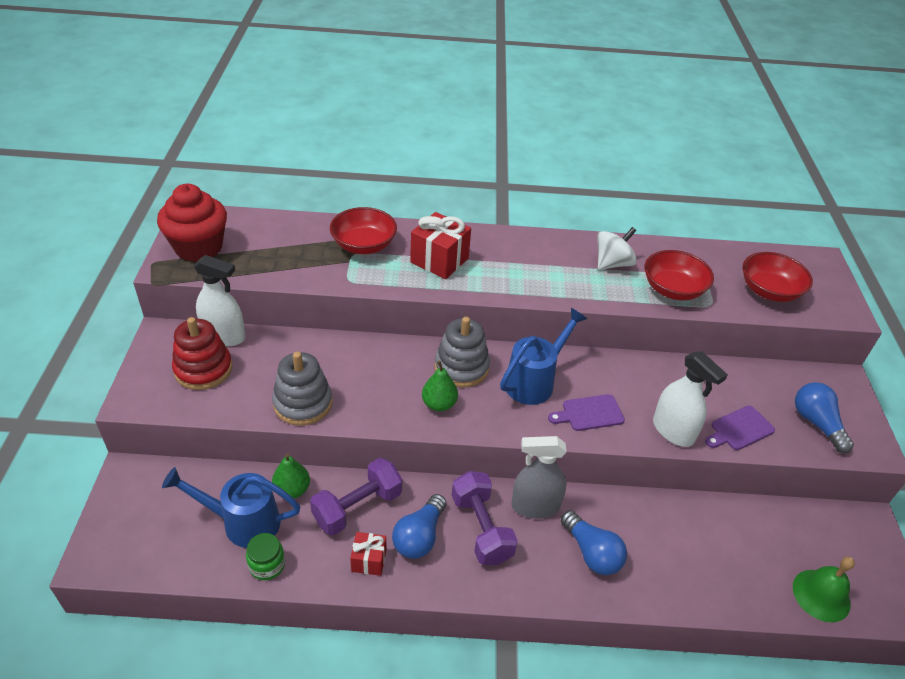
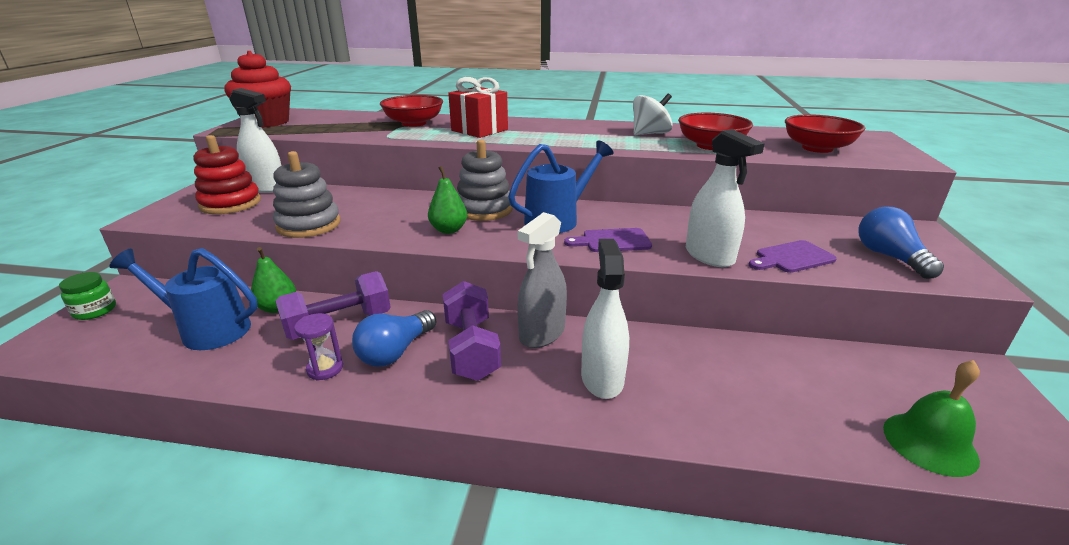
camera: 10 degrees right, 15 degrees down
green jar [246,533,285,580] -> green jar moved to [59,272,116,320]
red gift [350,532,386,576] -> purple hourglass [294,313,343,381]
grey spray bottle [511,436,567,519] -> grey spray bottle turned 60 degrees counterclockwise [517,212,567,348]
blue light bulb [561,510,627,575] -> white spray bottle [581,239,629,399]

